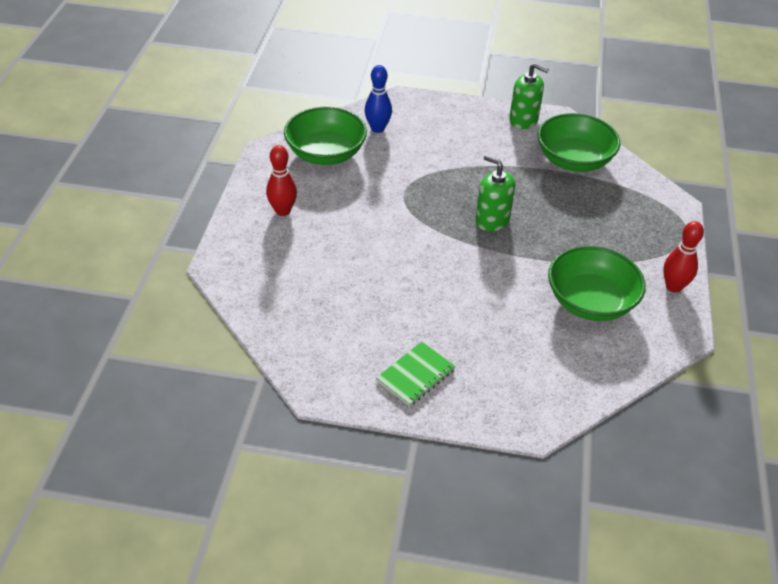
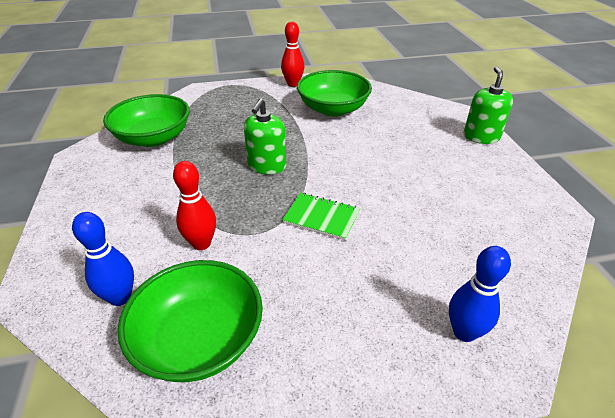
camera: 110 degrees left, 5 degrees down
red bowling pin [266,145,297,216] -> red bowling pin moved to [173,161,216,250]
green notebook [376,342,456,406] -> green notebook moved to [282,193,360,241]
green soap dispenser [509,63,549,129] -> green soap dispenser moved to [464,66,513,144]
none -> blue bowling pin [449,246,511,342]

